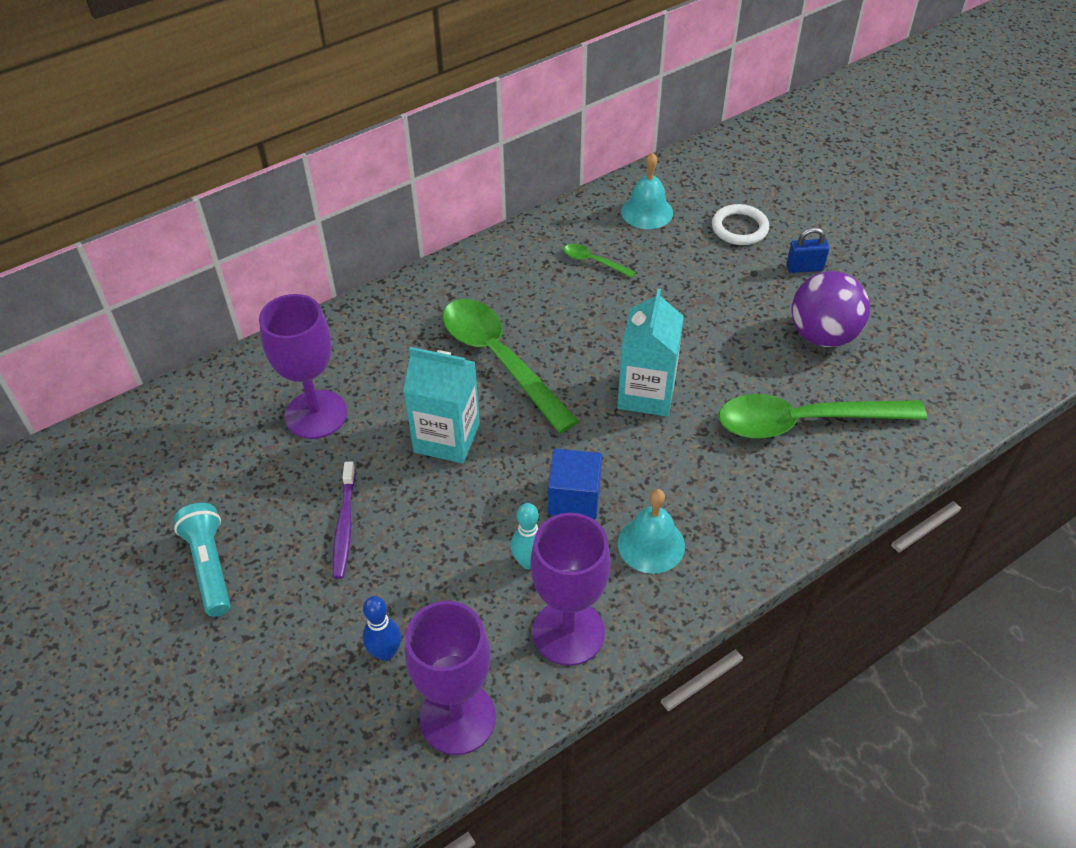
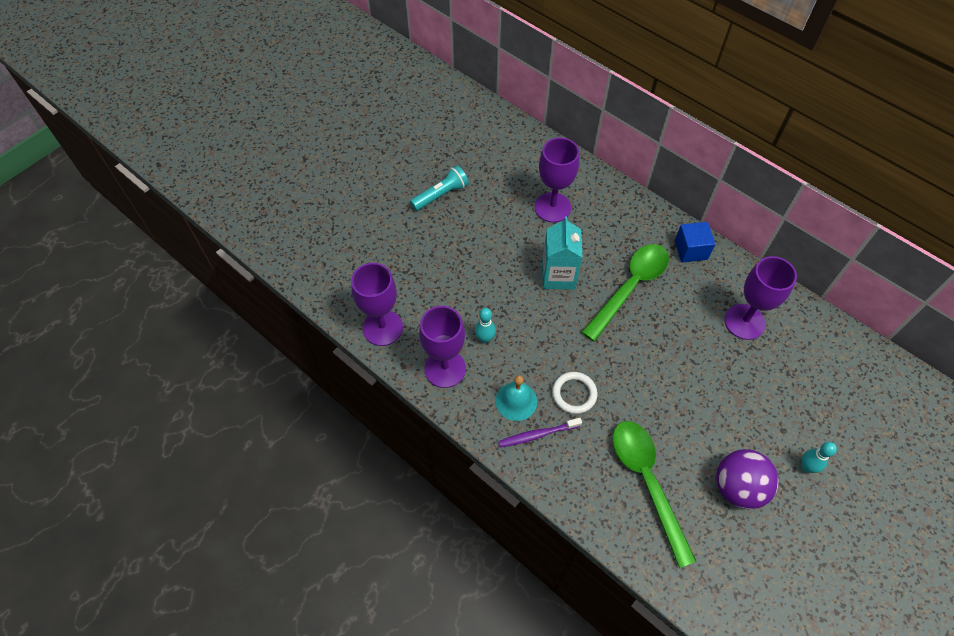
camera: 75 degrees right, 10 degrees up
purple toothbrush [333,461,356,579] -> purple toothbrush moved to [498,418,582,448]
blue bowling pin [363,596,401,661] -> none
blue cube [548,449,602,520] -> blue cube moved to [675,222,715,263]
green spoon [564,244,636,278] -> purple goblet [724,256,797,340]
turquoise carton [617,289,684,417] -> none
turquoise bell [621,152,673,229] -> none
white ring [712,204,769,245] -> white ring moved to [552,372,598,414]
blue padlock [786,227,829,273] -> turquoise bowling pin [801,442,837,473]

